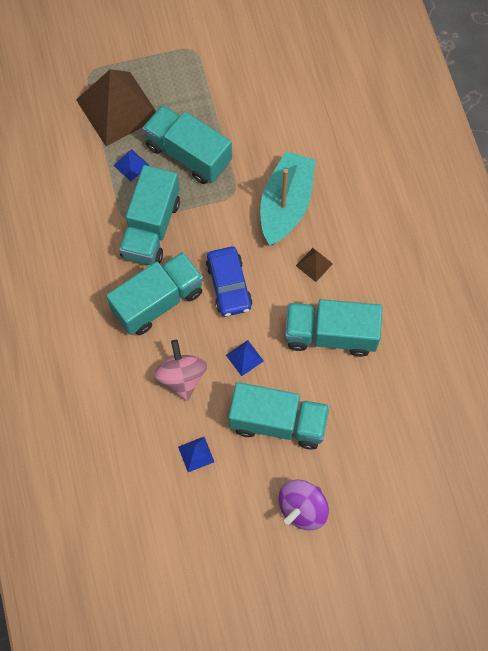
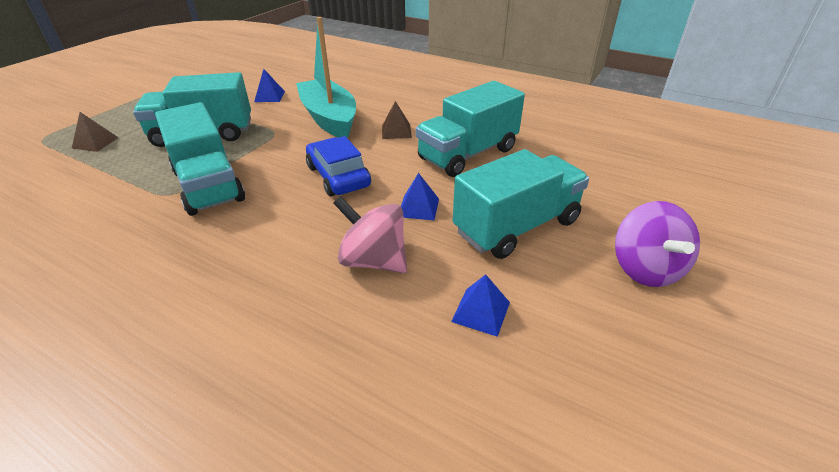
camera: 45 degrees left, 30 degrees down
brown pyramid [76,69,156,146] -> brown pyramid [72,112,119,152], size x0.41
turquoise truck [106,252,203,335] -> none
blue pyramid [113,150,149,181] -> blue pyramid moved to [254,69,285,102]
blue car [206,247,252,317] -> blue car turned 150 degrees counterclockwise [306,136,371,196]

